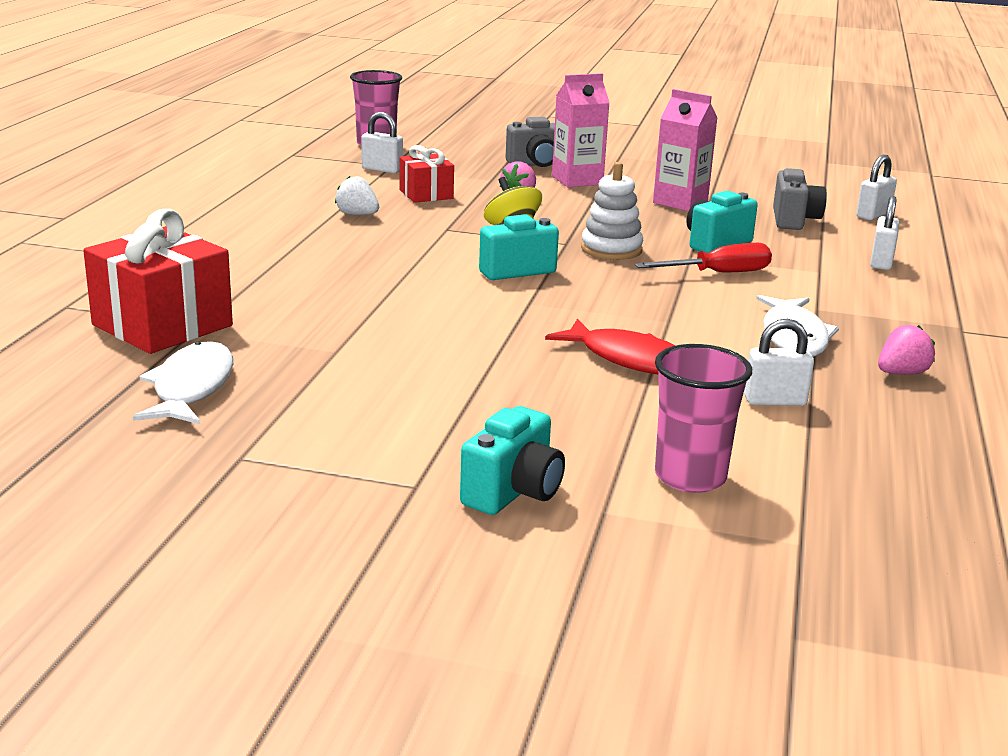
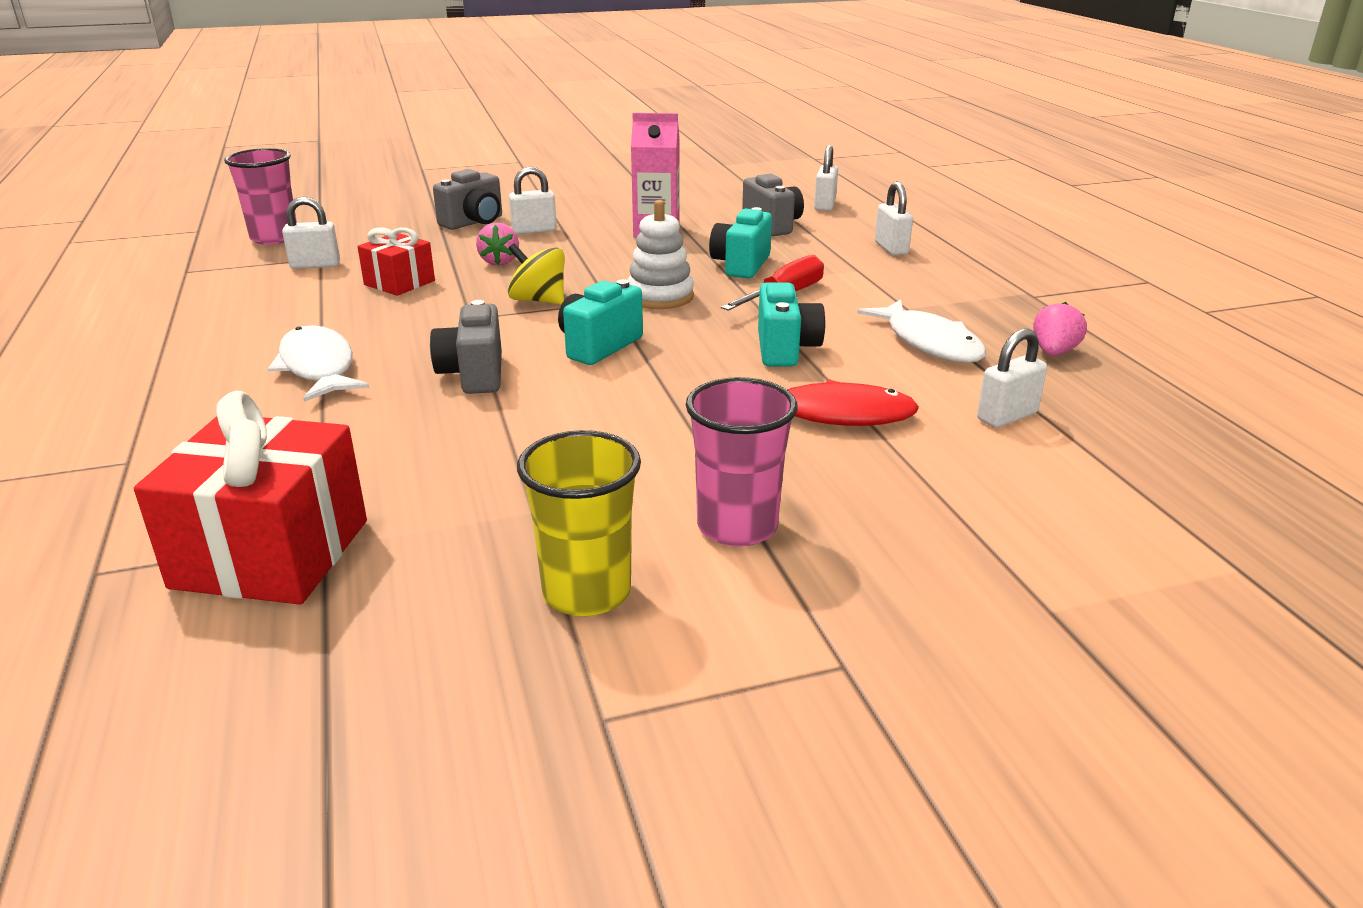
camera: 30 degrees left, 5 degrees up
white fish [133,341,233,424] -> white fish moved to [267,325,369,402]
white strawberry [335,176,379,215] -> none
turquoise camera [460,406,565,515] -> turquoise camera moved to [758,282,826,367]
pink carton [552,73,610,187] -> white padlock [509,167,557,234]
pink cup [655,344,752,493] -> pink cup moved to [686,377,798,547]
none -> grey camera [430,300,502,394]
none -> yellow cup [517,430,641,616]

